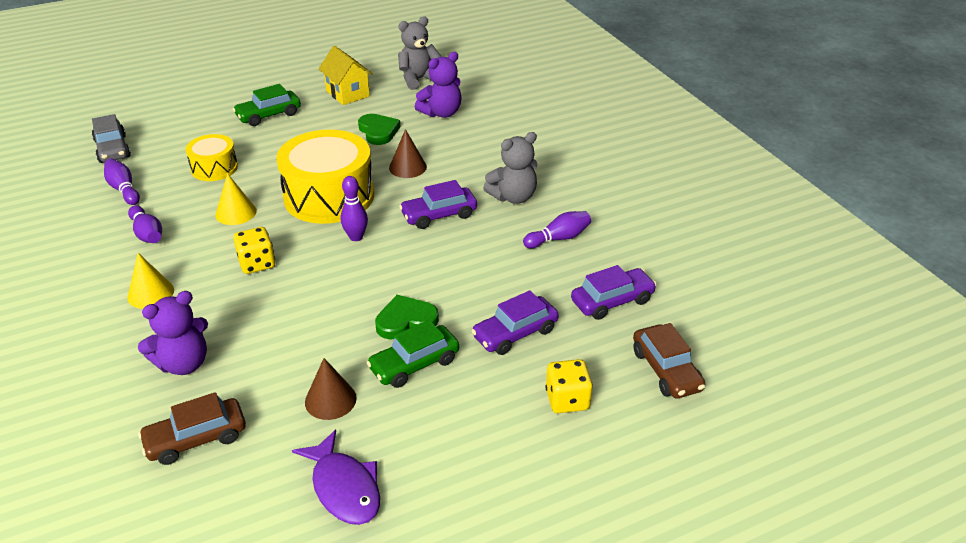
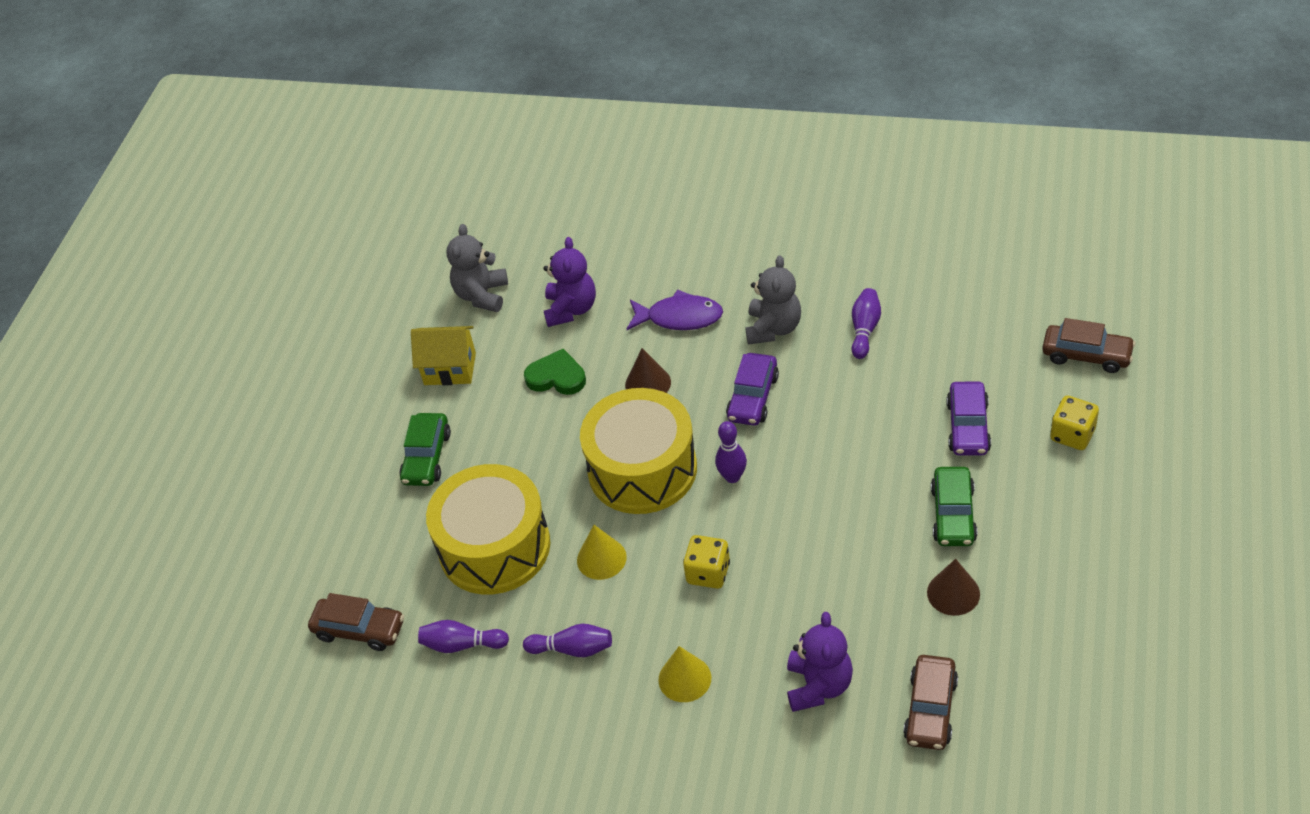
camera: 45 degrees left, 10 degrees up
grey car [92,114,131,163] -> brown car [308,593,404,651]
yellow drum [185,134,238,181] -> yellow drum [426,464,550,595], size x1.88
purple fish [292,429,380,525] -> purple fish moved to [627,290,723,330]
green heart [375,295,439,340] -> none
purple car [571,265,657,320] -> none

